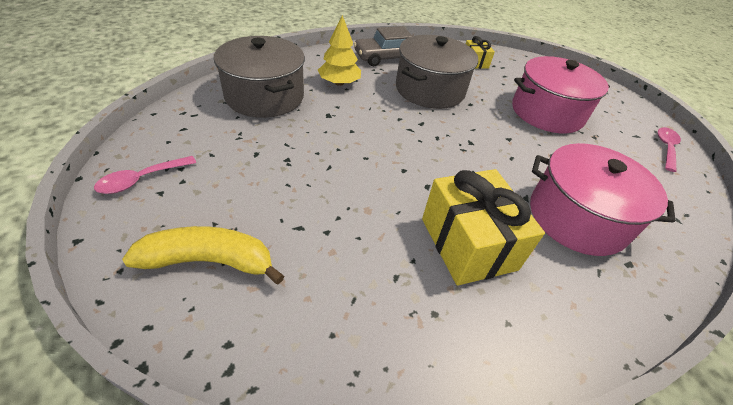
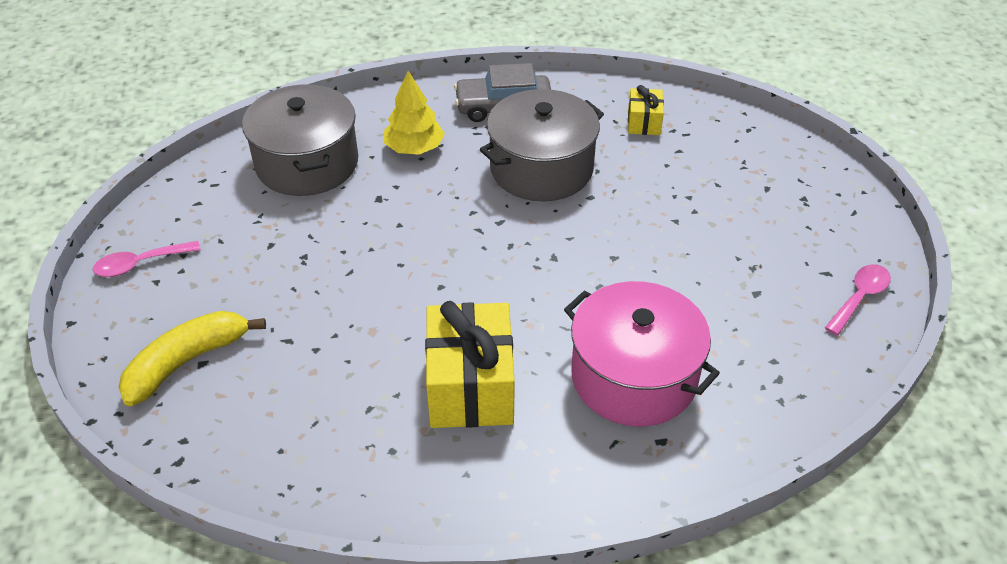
camera: 20 degrees right, 0 degrees up
yellow banana [122,226,284,284] -> yellow banana turned 60 degrees counterclockwise [118,311,266,406]
pink pot [512,56,610,133] -> none

